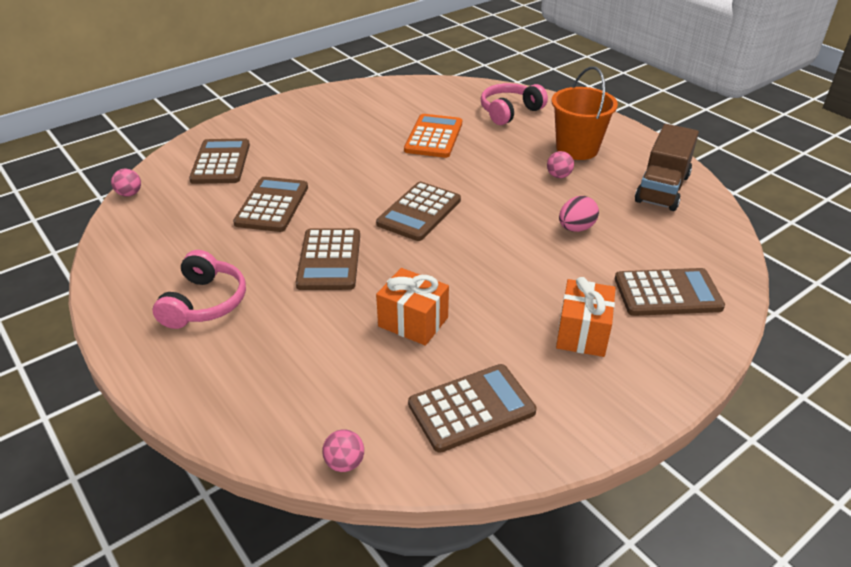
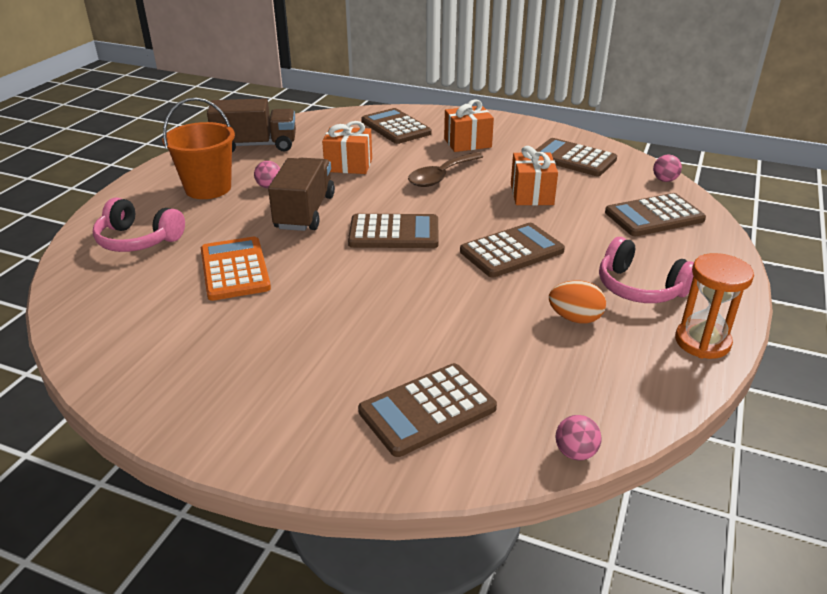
camera: 120 degrees left, 5 degrees down
pink headphones [153,250,246,329] -> pink headphones turned 120 degrees counterclockwise [599,237,694,303]
brown calculator [233,177,308,232] -> brown calculator moved to [605,193,706,236]
orange calculator [404,114,462,158] -> orange calculator turned 90 degrees clockwise [201,237,271,301]
pink egg [559,196,599,232] -> orange gift [322,121,372,174]
none -> brown truck [268,158,335,231]
none -> brown spoon [408,152,483,187]
none -> orange egg [549,280,606,324]
none -> orange hourglass [675,253,754,359]

